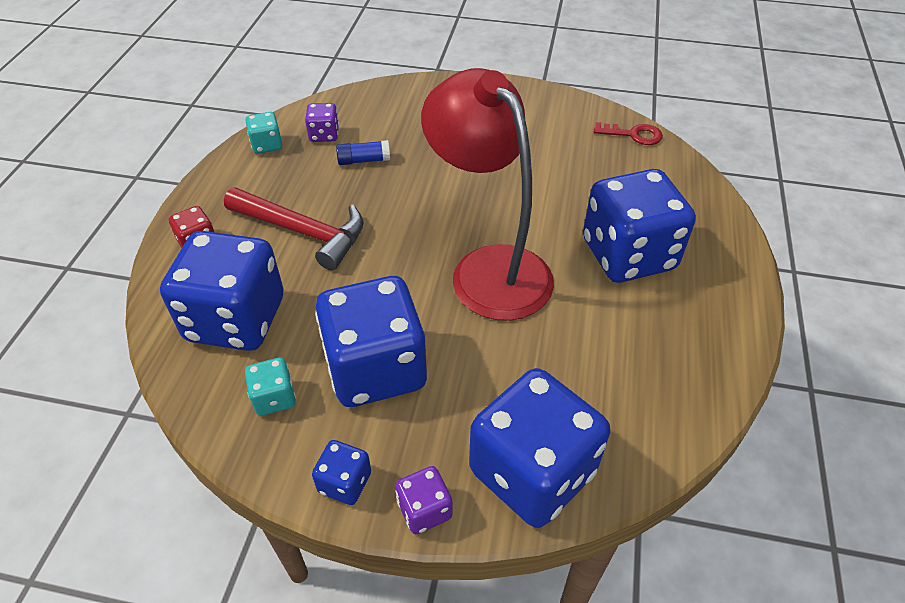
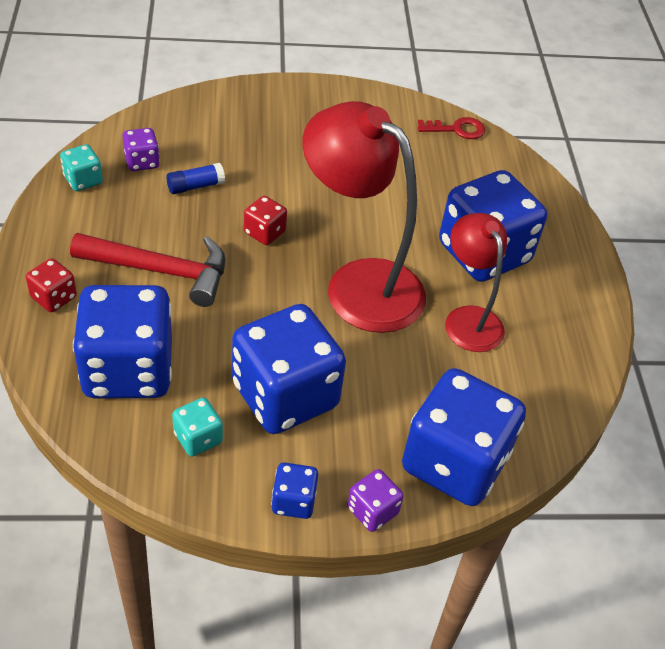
camera: 20 degrees left, 0 degrees up
none -> red dice [244,196,287,245]
none -> red lamp [445,213,507,352]

